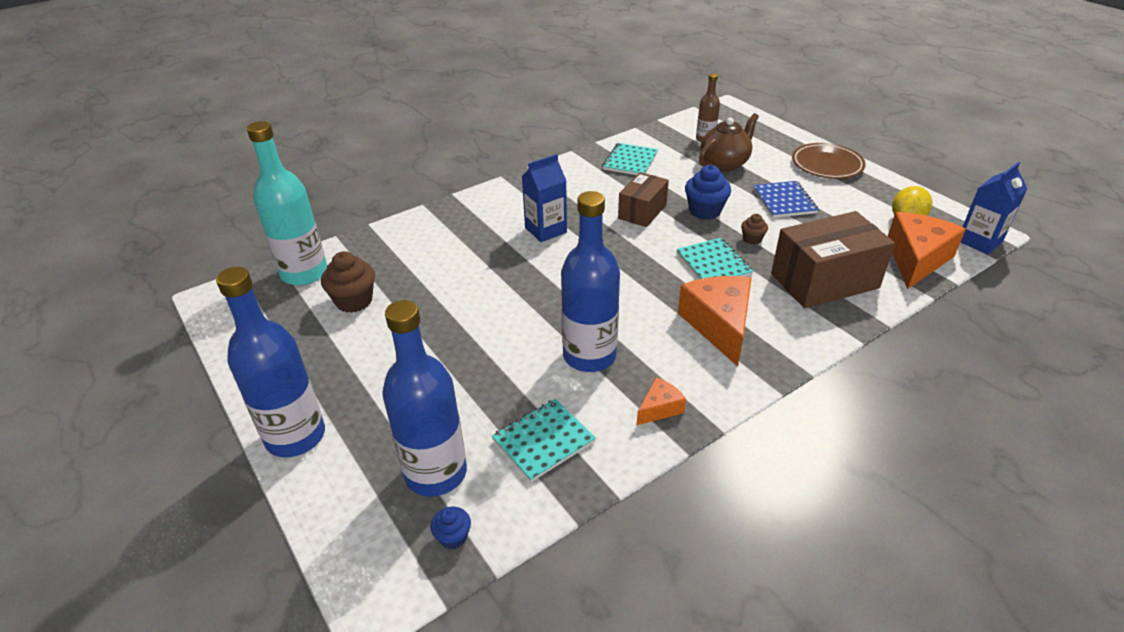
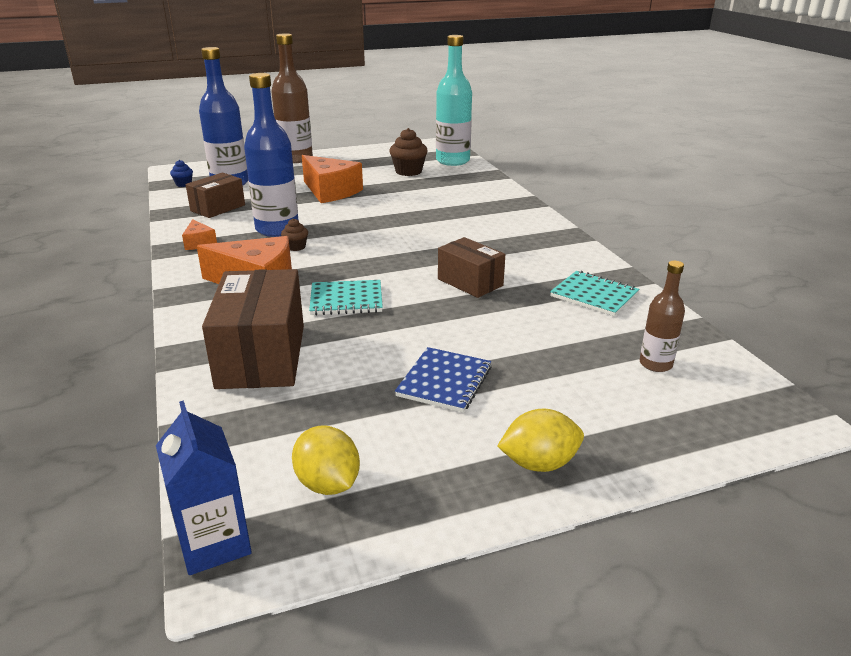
camera: 105 degrees right, 10 degrees down
blue bottle [216,267,325,457] -> brown bottle [271,34,313,163]
turquoise notebook [492,399,596,482] -> brown box [186,173,245,218]
blue carton [522,154,567,242] -> none
blue cupcake [685,165,731,220] -> none
brown teapot [699,113,759,172] -> none
brown cupcake [741,214,768,245] -> brown cupcake moved to [281,218,308,251]
blue notebook [753,181,819,218] -> blue notebook turned 75 degrees counterclockwise [395,347,492,412]
brown plate [792,143,866,179] -> yellow lemon [497,409,584,472]
orange cheese [888,212,966,289] -> orange cheese moved to [302,155,363,203]

